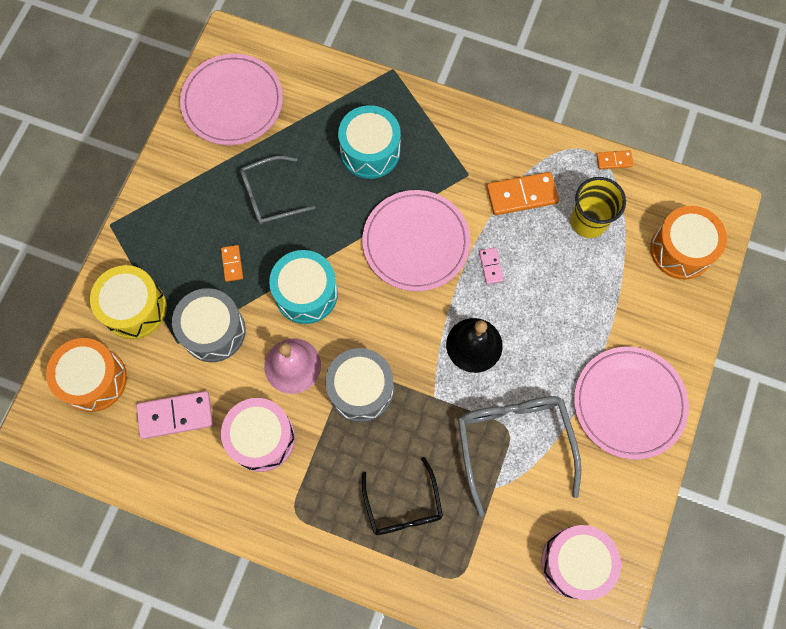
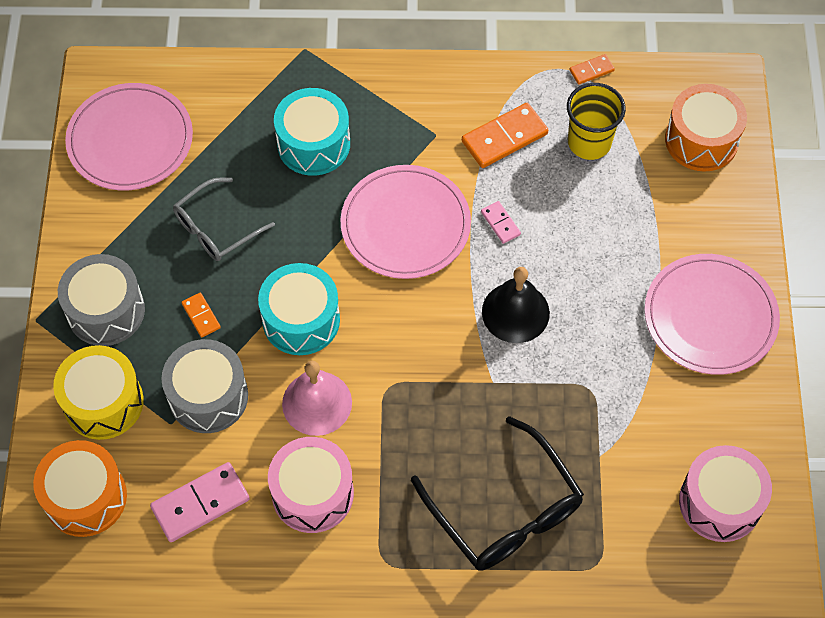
camera: 20 degrees left, 10 degrees down
grey drum [325,348,393,422] -> grey drum moved to [58,254,145,346]
black glasses [362,457,443,535] -> black glasses [411,416,584,570], size x1.55
grey glasses [458,396,581,517] -> none

